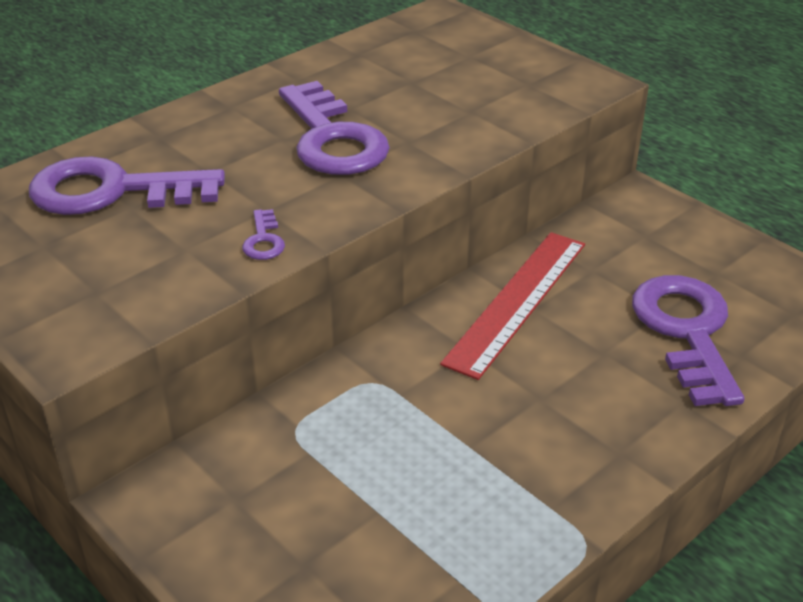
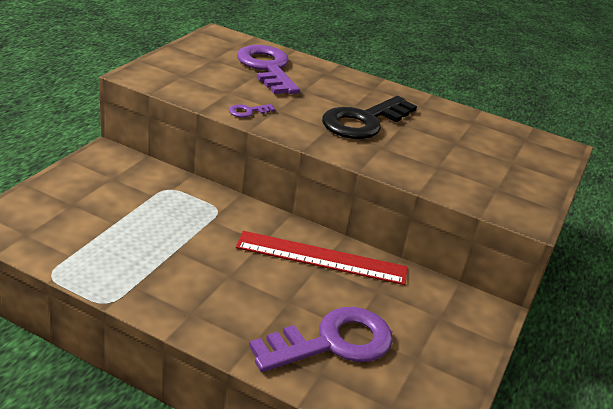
camera: 65 degrees right, 5 degrees down
purple key [279,81,390,175] -> black key [322,96,417,139]

